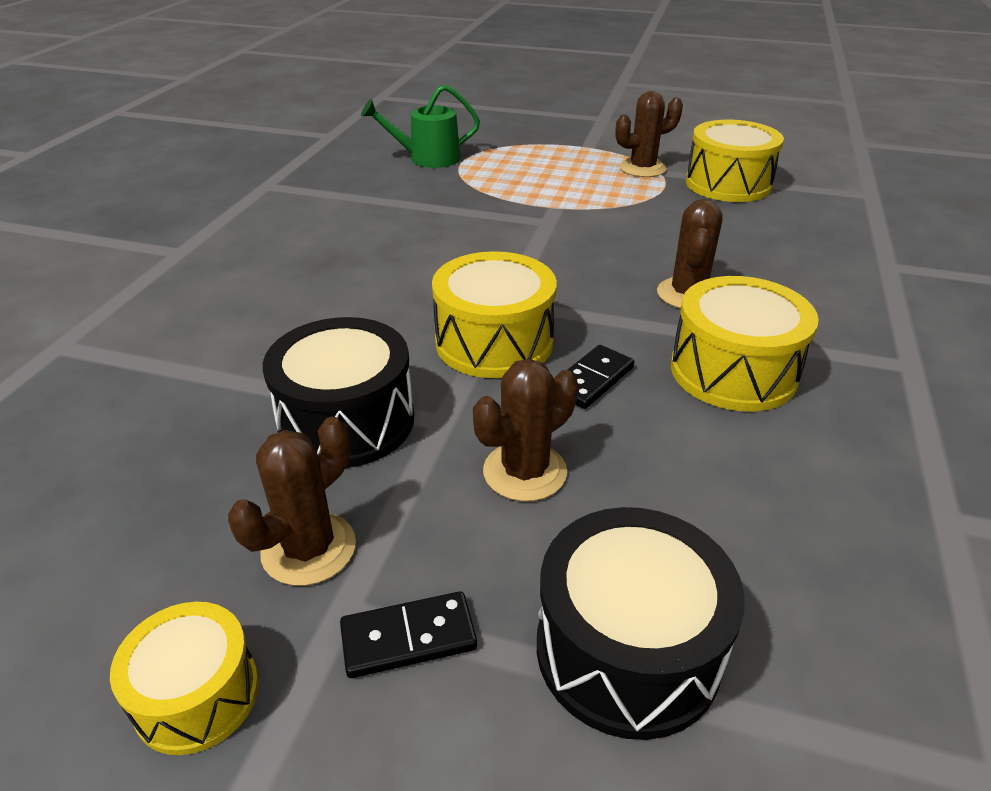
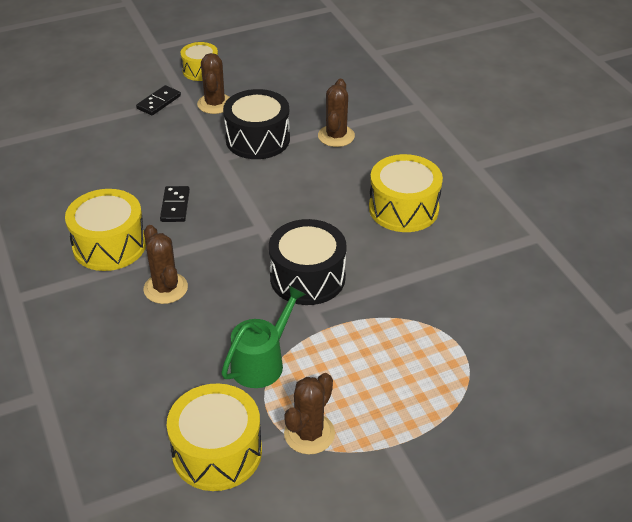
camera: 140 degrees right, 5 degrees up
green watering can [361,84,480,168] -> green watering can moved to [221,285,306,388]
yellow drum [432,251,557,378] -> yellow drum moved to [369,154,443,232]
brown cactus [473,359,578,502] -> brown cactus moved to [318,79,355,147]
black drum [537,507,745,740] -> black drum moved to [269,219,347,305]

